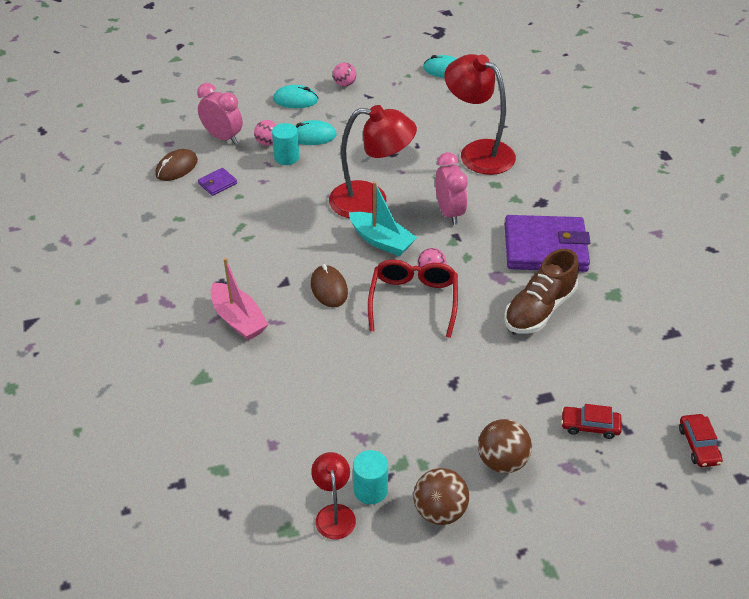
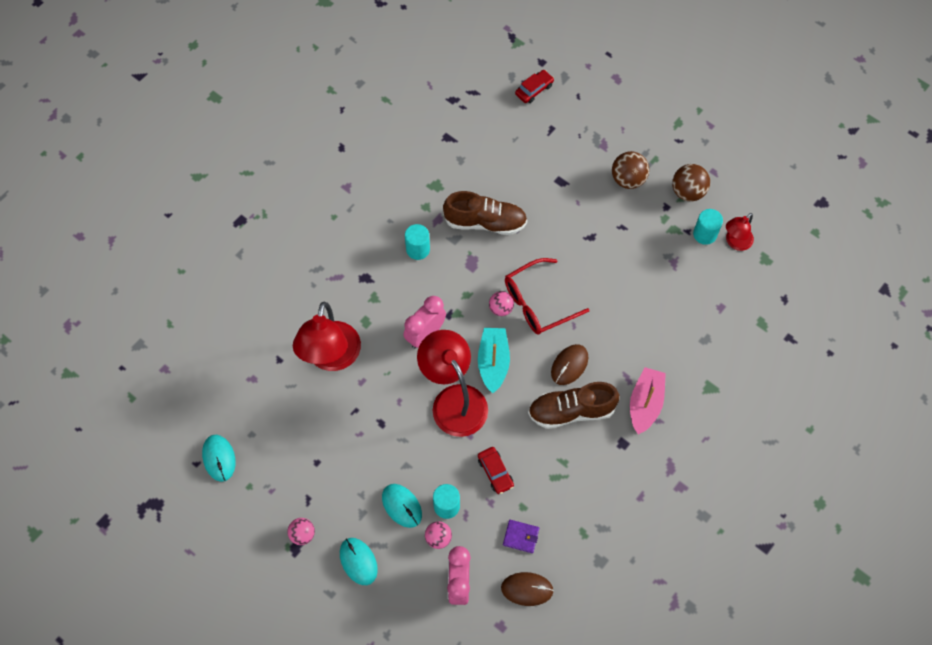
camera: 125 degrees left, 20 degrees up
purple wallet [505,215,591,272] -> turquoise cylinder [405,224,430,260]
red car [561,404,622,439] -> red car moved to [478,447,514,494]
none -> brown shoe [528,382,619,429]

